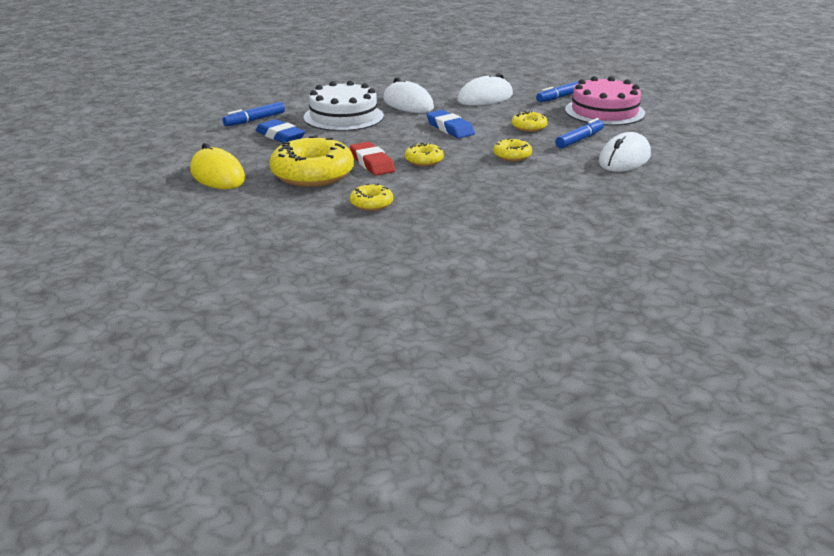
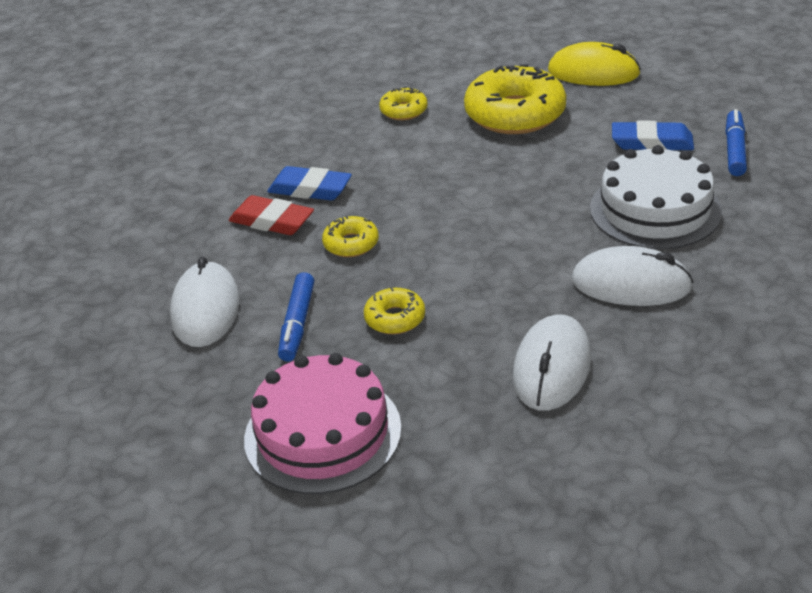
camera: 145 degrees right, 10 degrees up
red eraser [350,142,395,176] -> red eraser moved to [229,195,314,235]
yellow donut [405,143,444,166] -> none
blue eraser [426,110,475,138] -> blue eraser moved to [267,166,352,200]
blue marker [536,81,578,102] -> none

